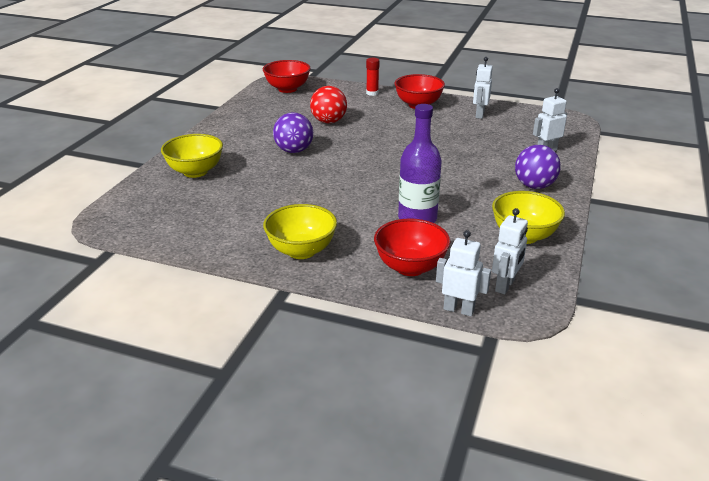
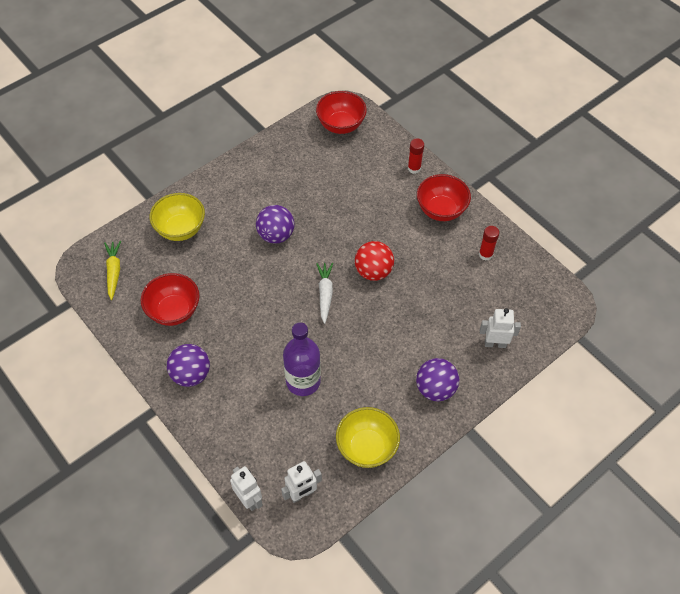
camera: 30 degrees right, 25 degrees up
yellow bowl [263,204,337,259] -> purple ball [167,344,210,387]
red ball [310,86,347,123] -> red ball moved to [355,241,394,281]
red bowl [374,218,451,276] -> red bowl moved to [141,273,200,326]
white robot [473,57,493,119] -> red glue stick [479,226,499,261]
none -> yellow carrot [104,241,121,300]
none -> white carrot [316,263,333,324]

